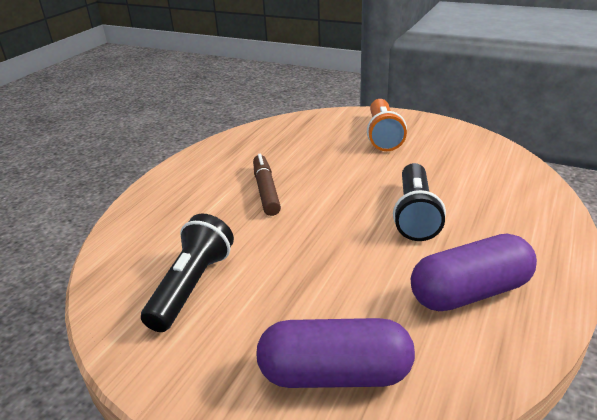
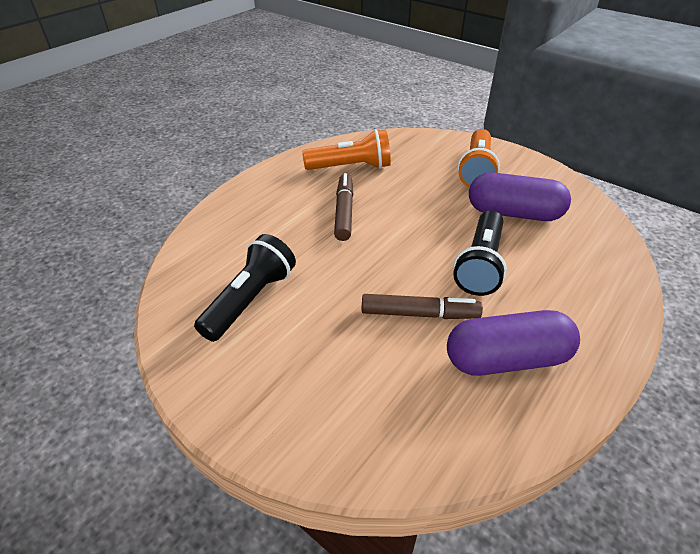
camera: 10 degrees right, 10 degrees up
purple capsule [256,318,415,388] -> purple capsule moved to [469,172,571,221]
none -> orange flashlight [302,129,391,170]
none -> brown marker [362,294,483,319]

